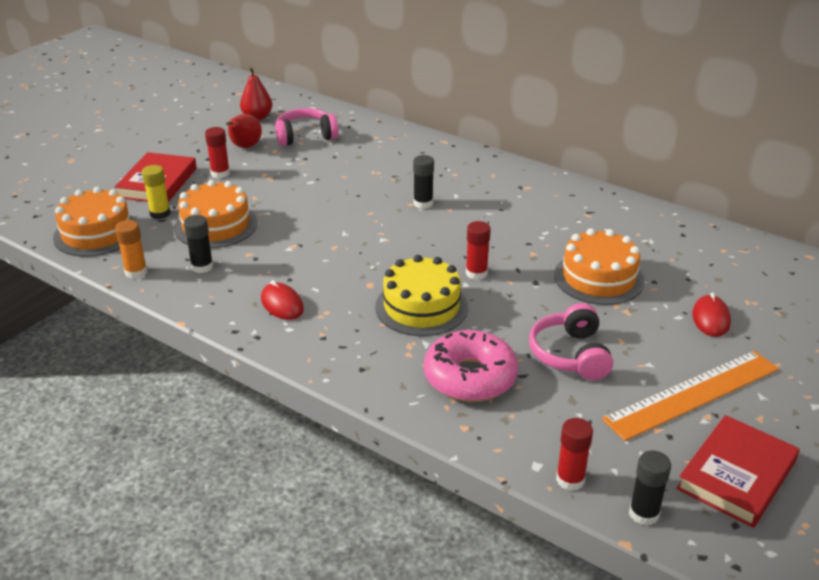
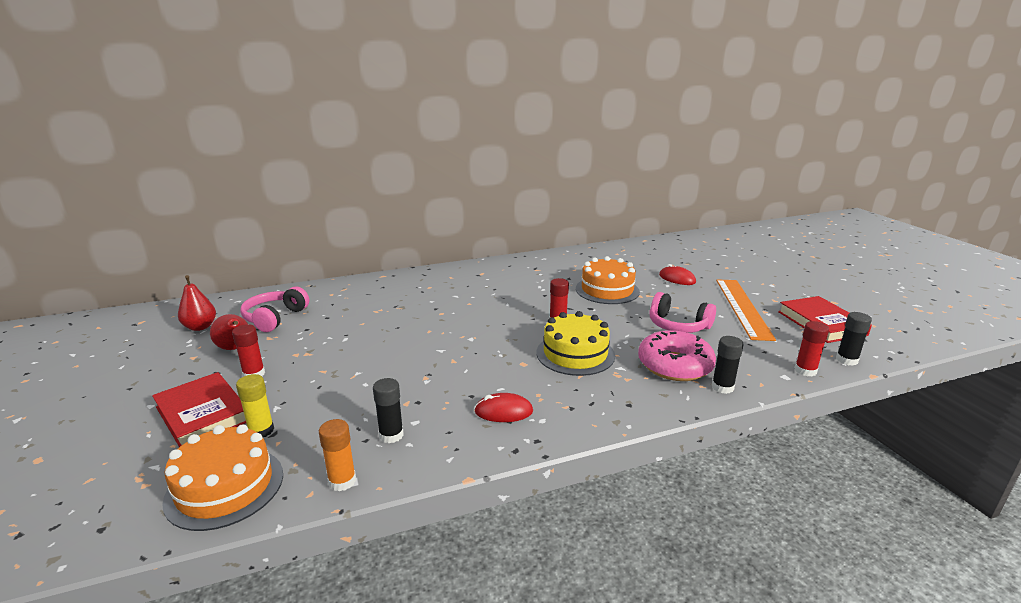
camera: 55 degrees left, 10 degrees down
orange cake [174,180,258,248] -> none
black glue stick [413,155,434,209] -> black glue stick moved to [712,336,744,394]

